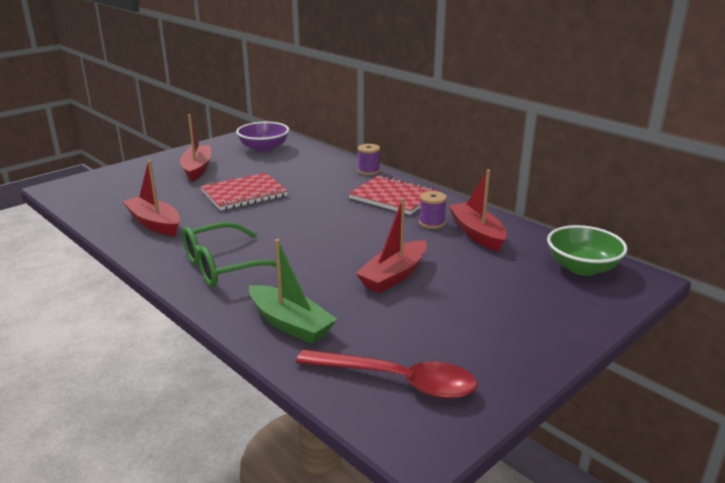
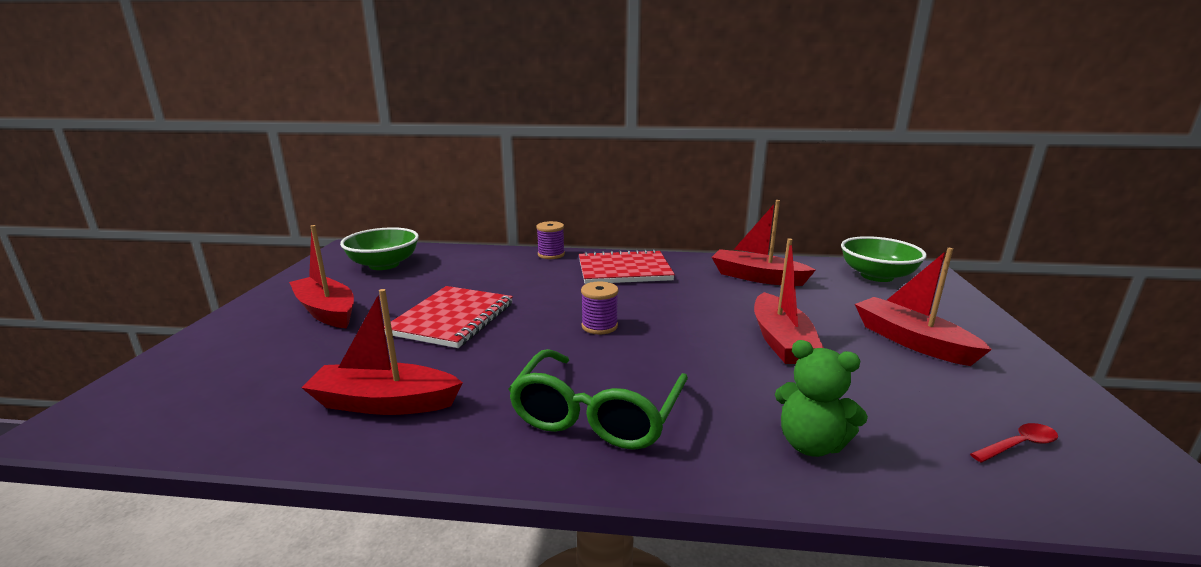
camera: 40 degrees left, 5 degrees down
purple bowl [236,122,289,153] -> green bowl [340,227,419,270]
green boat [249,239,337,344] -> green teddy bear [775,340,868,457]
red spoon [296,349,477,399] -> red spoon [970,423,1058,462], size x0.43
purple spool [419,191,447,229] -> purple spool moved to [581,281,618,335]
none -> red boat [855,248,992,366]

